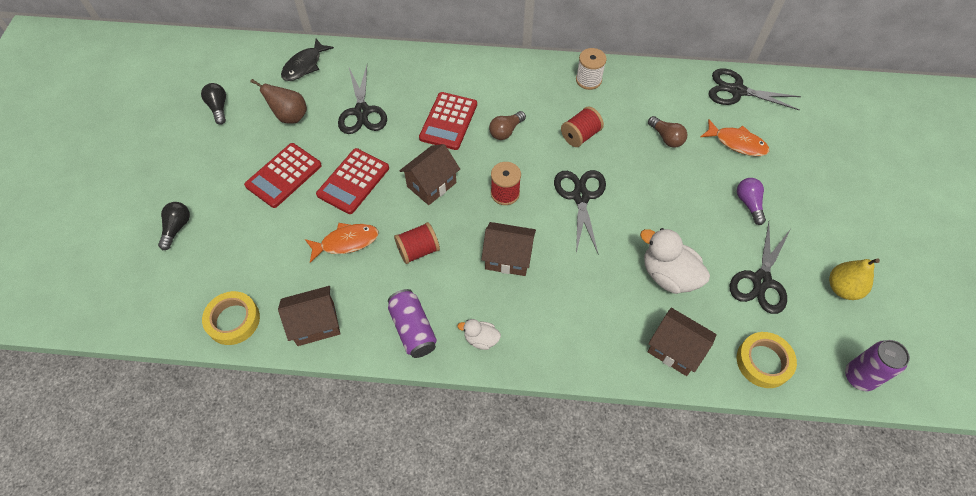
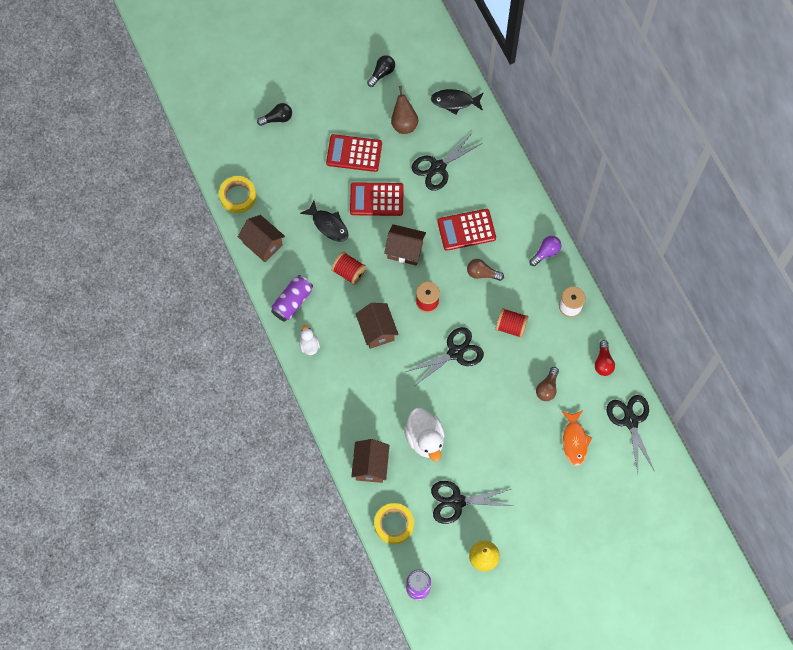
camera: 60 degrees right, 10 degrees up
orange fish [305,223,379,263] -> black fish [300,200,348,242]
white duck [640,228,710,294] -> white duck turned 150 degrees clockwise [404,408,445,461]
purple light bulb [737,178,766,225] -> purple light bulb moved to [529,236,561,266]
none -> red light bulb [595,340,615,376]

